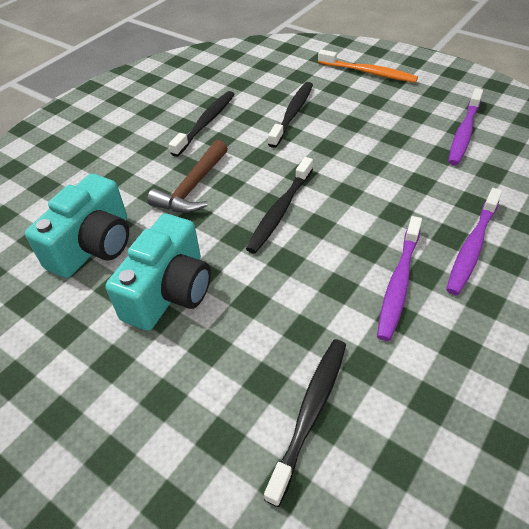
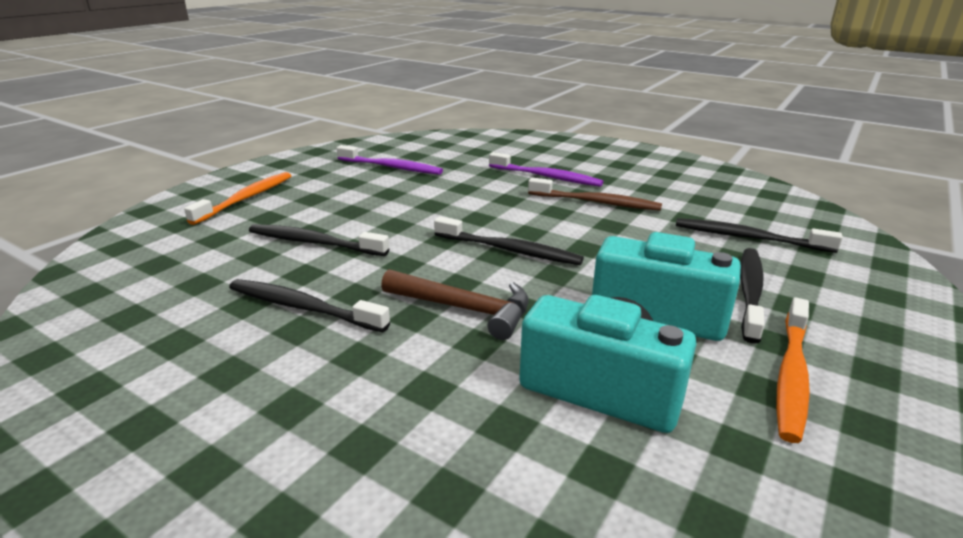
camera: 95 degrees left, 20 degrees down
purple toothbrush [377,216,422,341] -> brown toothbrush [528,178,662,211]
none -> black toothbrush [740,248,764,344]
none -> orange toothbrush [776,297,810,443]

